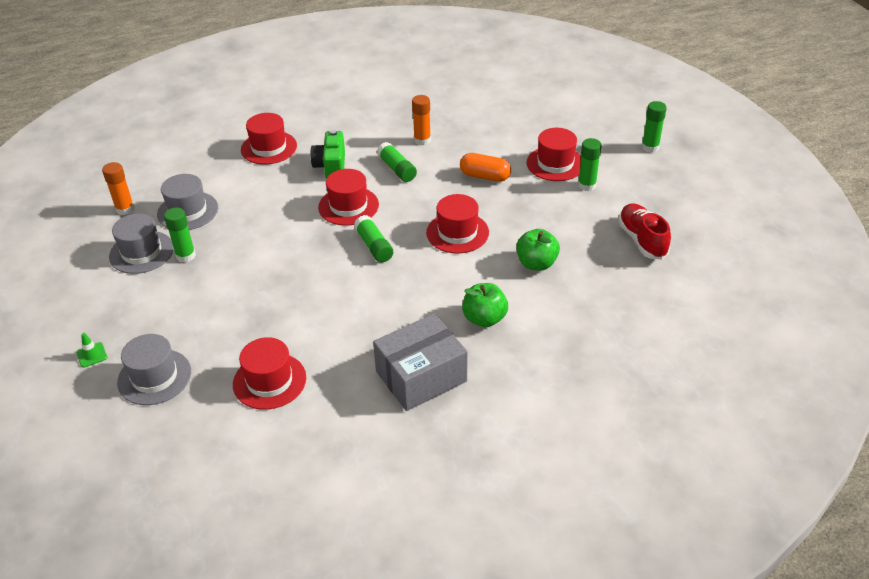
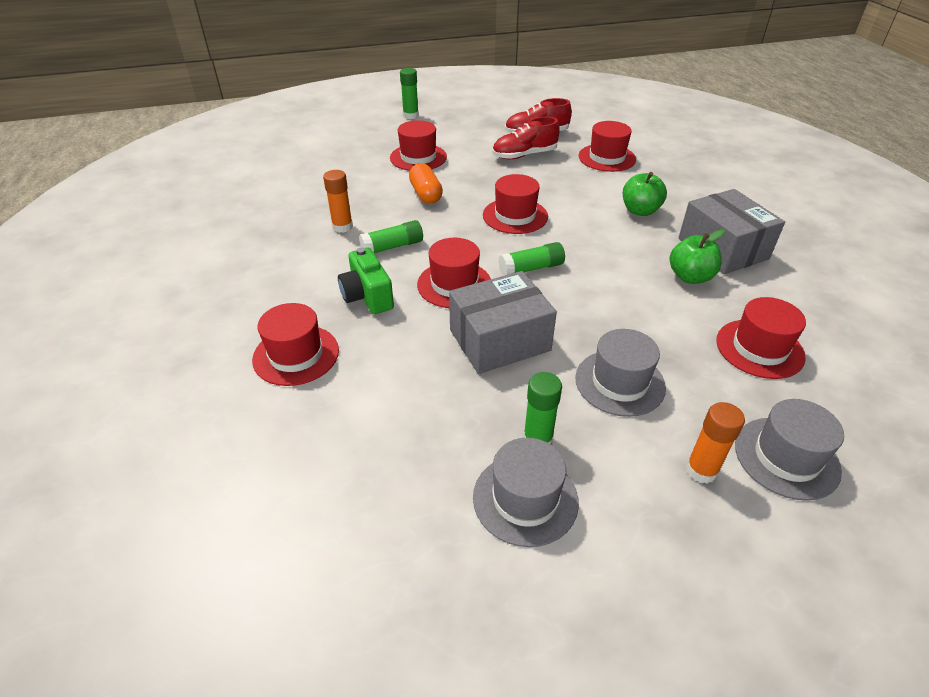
camera: 85 degrees left, 0 degrees up
green traffic cone [76,333,107,368] -> none
orange glue stick [102,162,135,215] -> orange glue stick moved to [686,402,745,484]
grey hat [157,174,218,230] -> grey hat moved to [575,329,666,417]
green camera [310,130,345,179] -> green camera turned 60 degrees clockwise [338,247,394,314]
orange capsule [460,153,511,182] -> orange capsule turned 45 degrees counterclockwise [409,163,443,204]
green apple [516,229,560,271] -> green apple moved to [670,229,725,284]
green glue stick [578,138,602,191] -> none
none -> grey box [449,271,557,374]
none -> red shoe [492,117,560,159]
none -> red hat [579,121,636,172]

